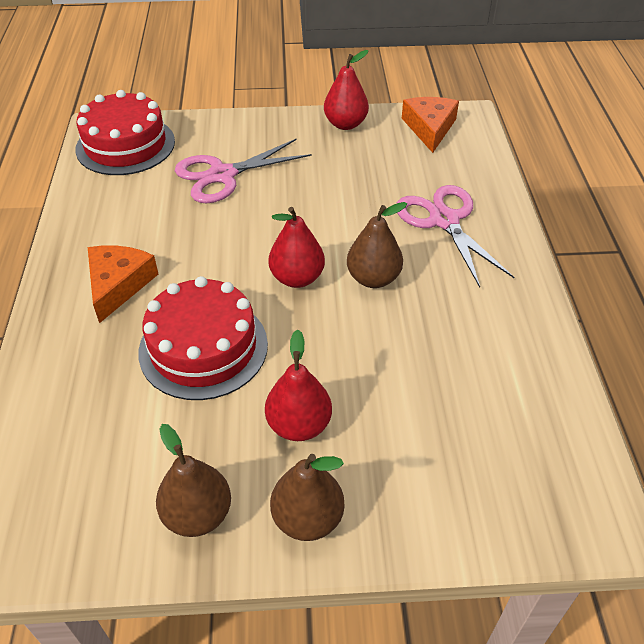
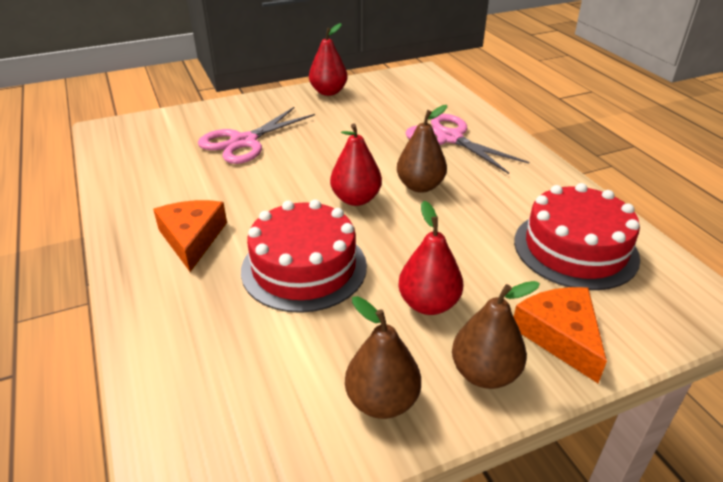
camera: 20 degrees left, 10 degrees down
red cake [75,90,175,175] -> red cake moved to [514,183,640,290]
orange cheese [402,97,459,153] -> orange cheese moved to [514,287,607,383]

